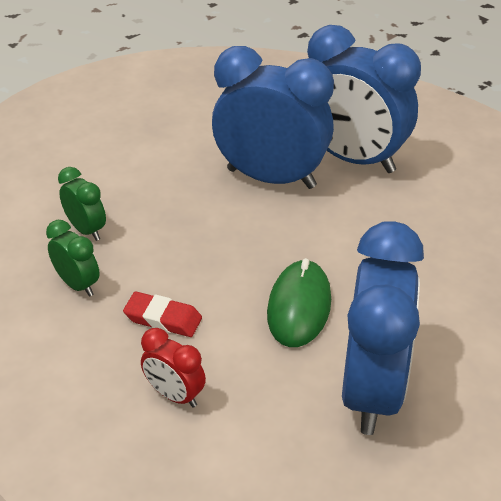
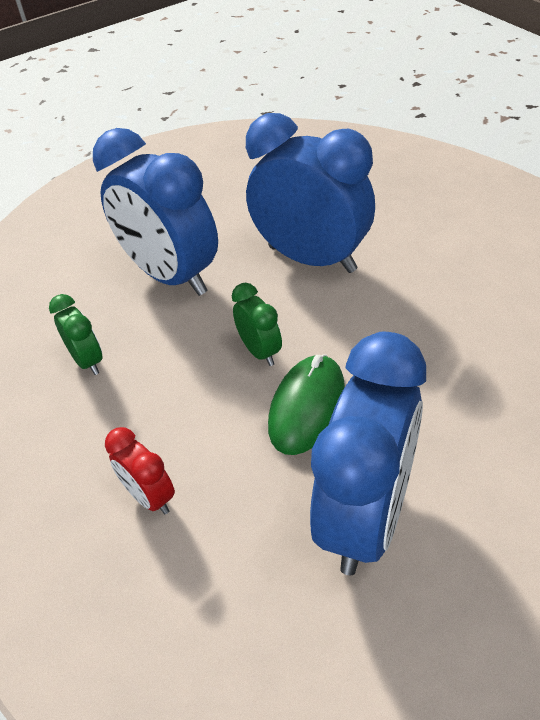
camera: 15 degrees right, 5 degrees up
green clock [58,167,106,241] -> green clock moved to [232,283,282,366]
red eraser [123,292,202,337] -> none
blue clock [307,25,421,173] -> blue clock moved to [93,128,218,296]

